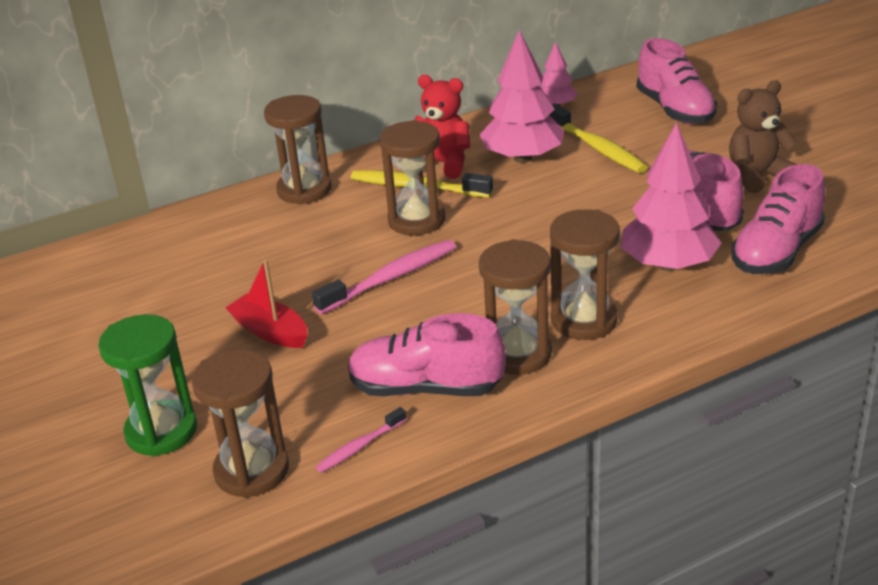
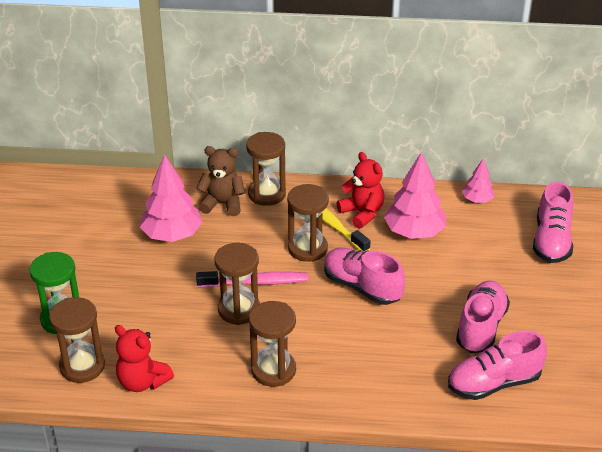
camera: 30 degrees right, 5 degrees up
red boat [225,259,307,348] -> none
pink toothbrush [316,407,407,473] -> red teddy bear [115,325,174,392]
pink shoe [348,313,506,396] -> pink shoe moved to [324,248,405,305]
yellow toothbrush [549,103,647,173] -> none
brown hourglass [550,209,620,340] -> brown hourglass moved to [214,243,260,325]
pink tree [621,122,721,271] -> pink tree moved to [140,154,203,242]
brown teddy bear [729,81,797,193] -> brown teddy bear moved to [196,146,245,216]

